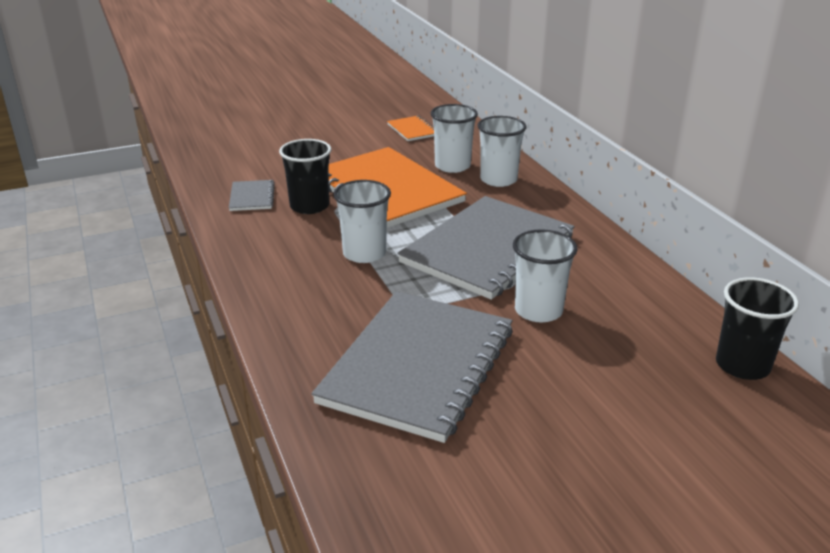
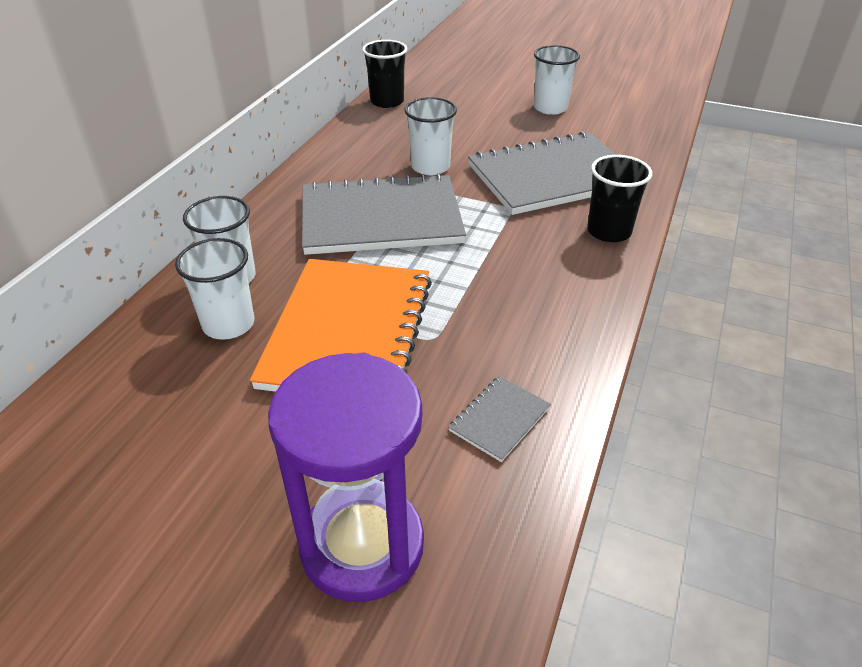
camera: 135 degrees left, 10 degrees up
black cup [279,139,331,214] -> black cup moved to [587,155,652,242]
white cup [333,180,391,263] -> white cup moved to [534,45,580,115]
orange notebook [387,116,434,141] -> none
none -> purple hourglass [268,352,424,602]

